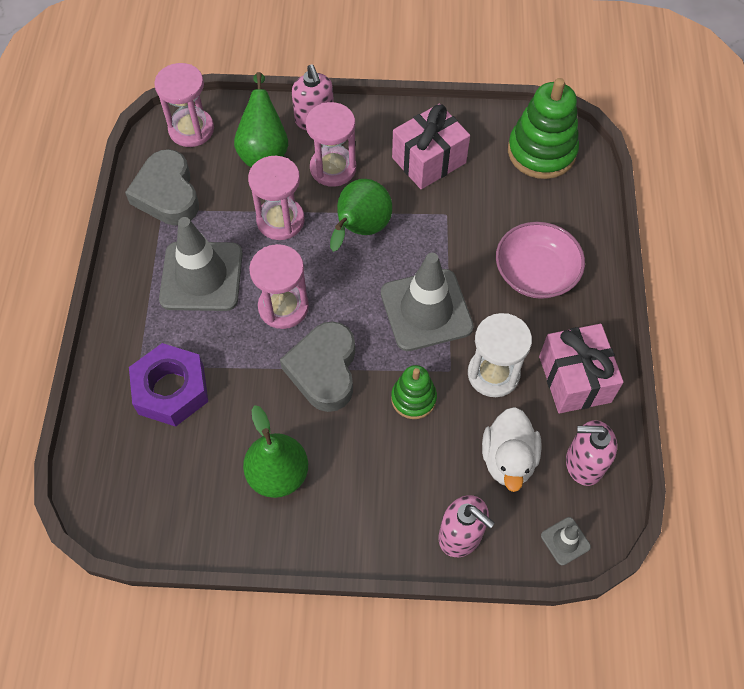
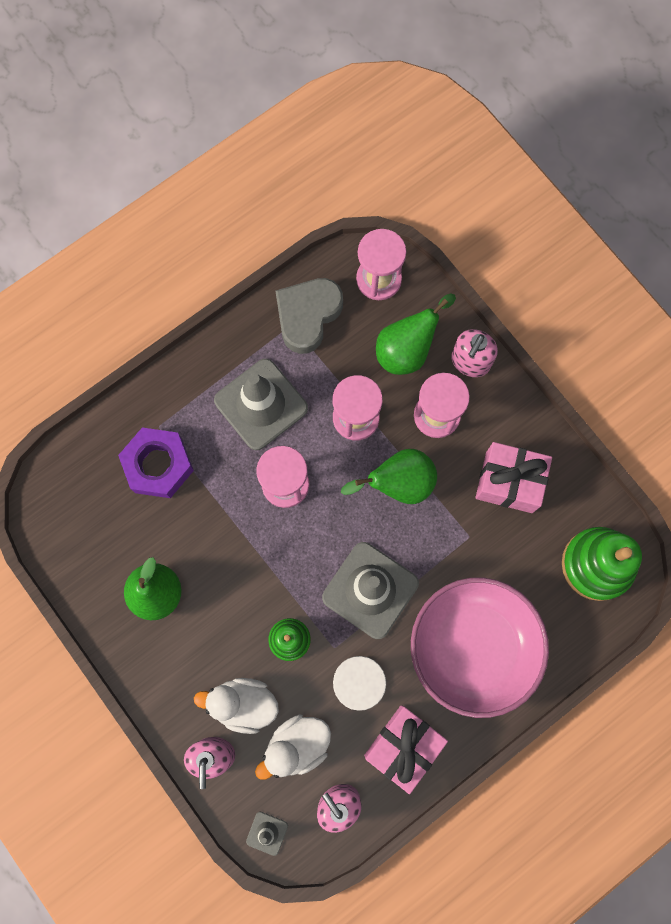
camera: 50 degrees right, 15 degrees up
grey heart [280,321,355,412] -> none
pink bowl [496,222,585,299] -> pink bowl [411,577,549,718], size x1.54
none -> white duck [194,678,279,734]

